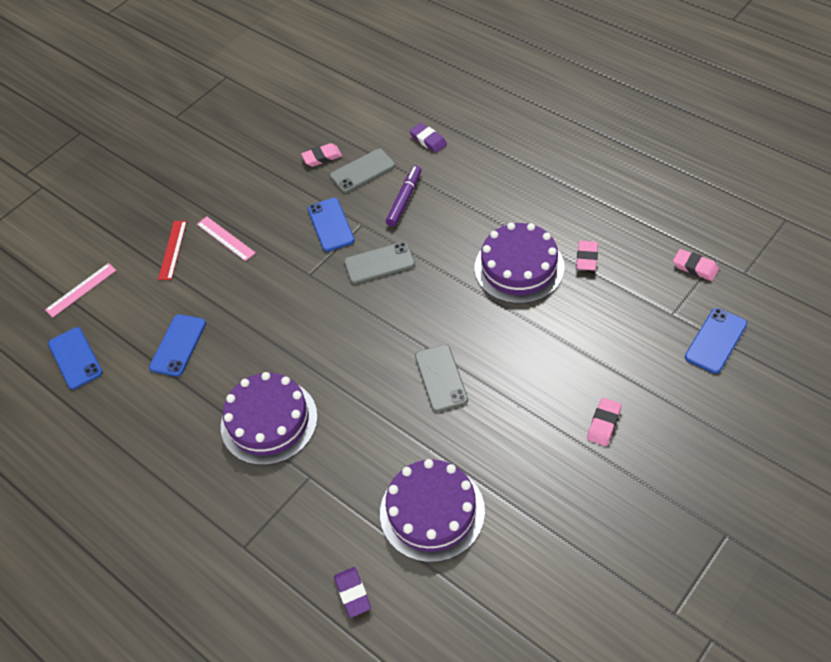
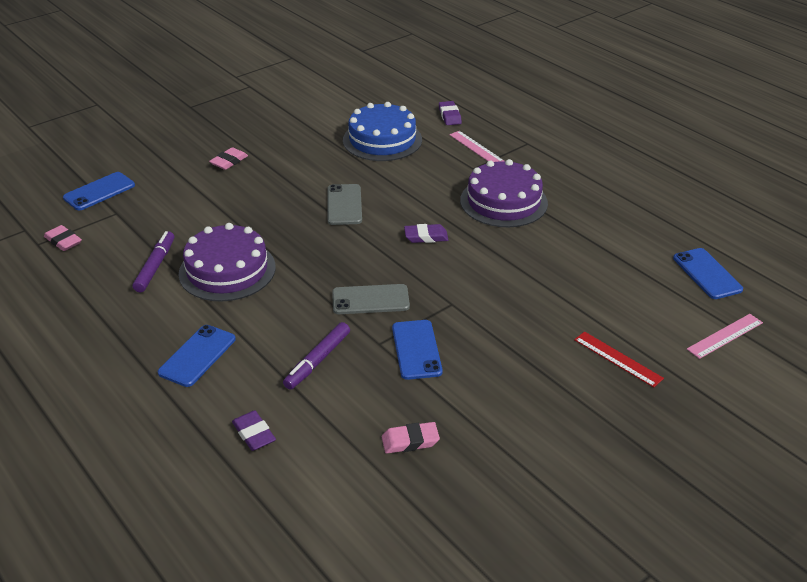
camera: 175 degrees left, 15 degrees down
blue phone [149,314,206,377] -> blue phone moved to [158,325,236,387]
red ruler [158,221,187,280] -> red ruler turned 60 degrees counterclockwise [574,332,664,388]
pink ruler [197,217,256,261] -> pink ruler moved to [449,131,504,162]
grey phone [330,149,395,193] -> none
purple cake [380,459,485,562] -> blue cake [343,102,422,161]
pink eraser [576,241,598,270] -> purple marker [133,231,174,292]
none -> purple eraser [404,224,448,243]

